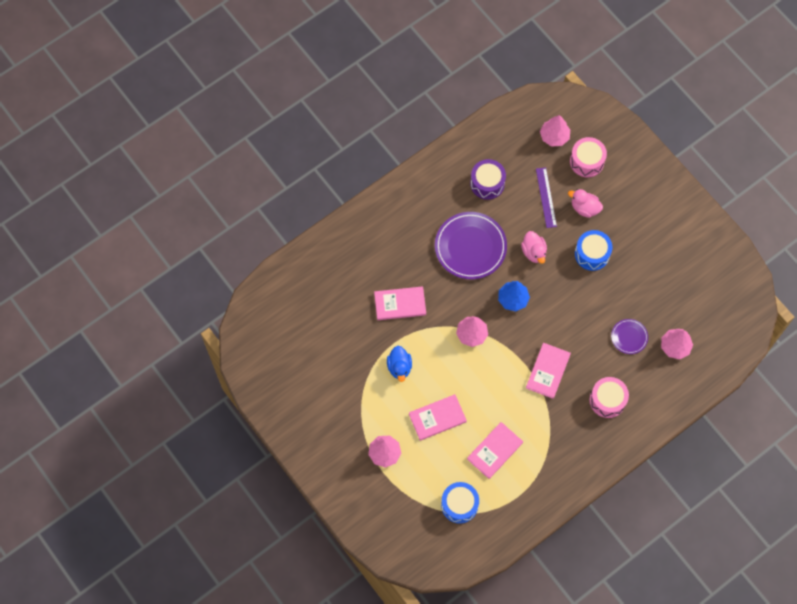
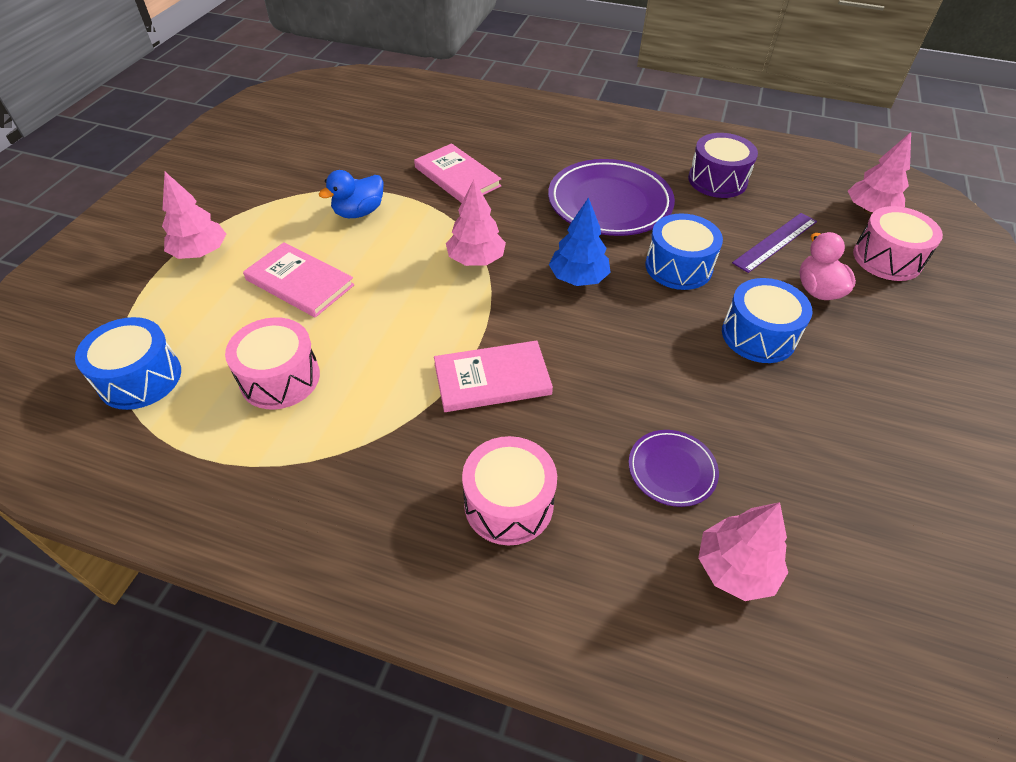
camera: 55 degrees right, 20 degrees down
pink book [467,422,523,479] -> pink drum [225,317,320,409]
pink duck [521,231,547,264] -> blue drum [645,213,723,290]

